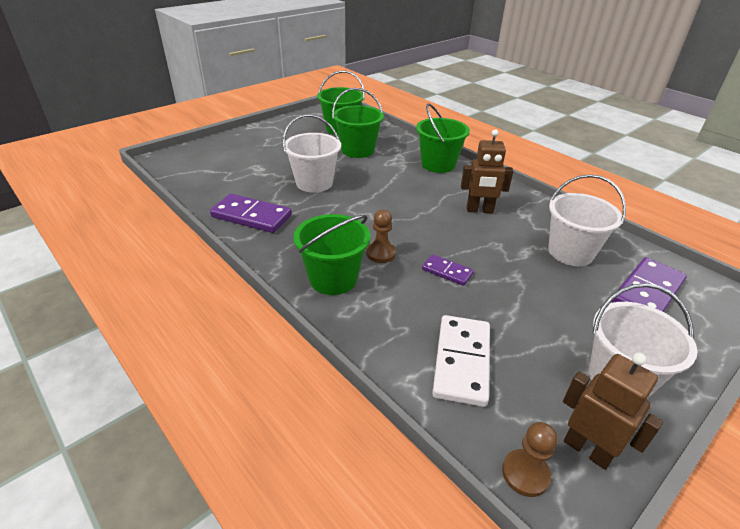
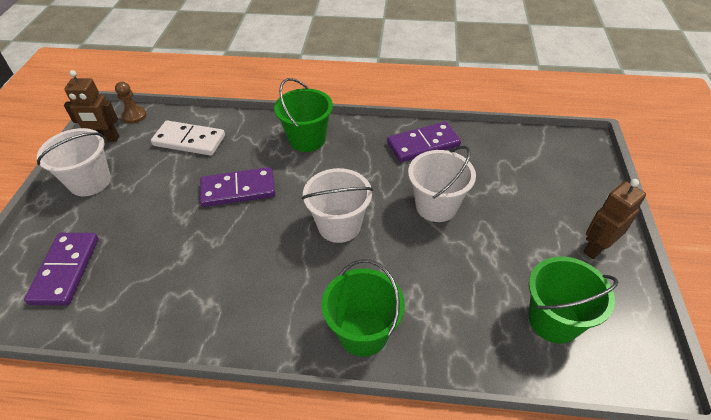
camera: 140 degrees right, 10 degrees up
green bucket [332,88,384,158] -> none
brown pawn [366,210,396,263] -> none
purple domino [422,254,474,286] -> purple domino [200,167,275,207], size x1.78
white domino [432,315,490,407] -> white domino turned 45 degrees counterclockwise [151,121,225,156]
brown robot [461,130,513,213] -> brown robot moved to [584,179,646,259]
white bucket [548,174,626,266] -> white bucket moved to [302,168,373,243]

